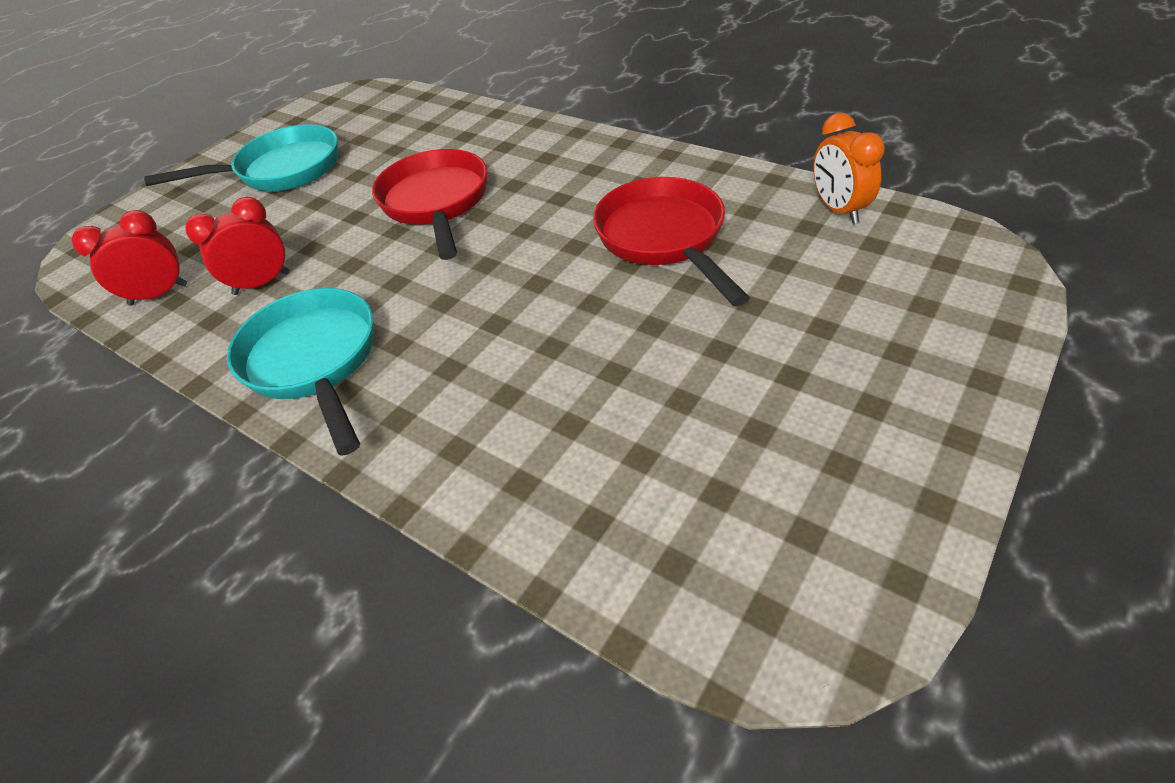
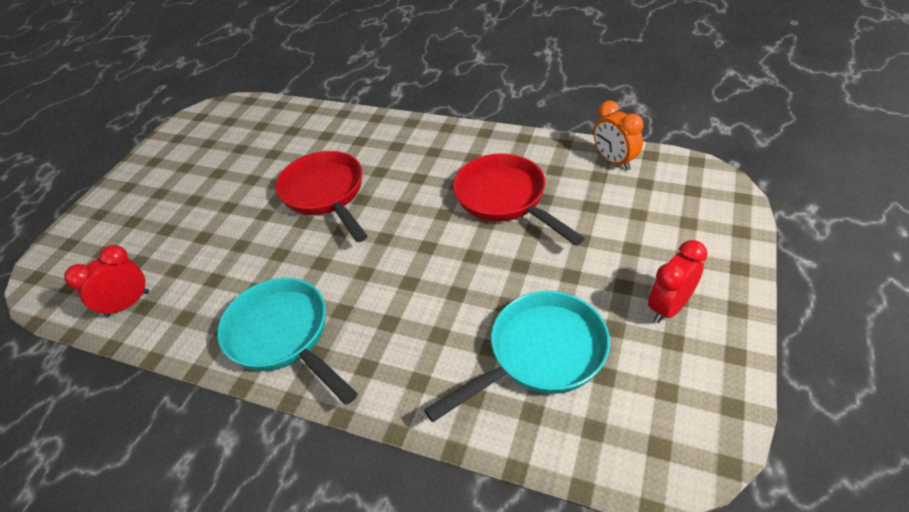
camera: 15 degrees left, 0 degrees up
turquoise pan [144,124,339,191] -> turquoise pan moved to [424,291,610,422]
red clock [185,197,290,295] -> red clock moved to [648,240,708,323]

